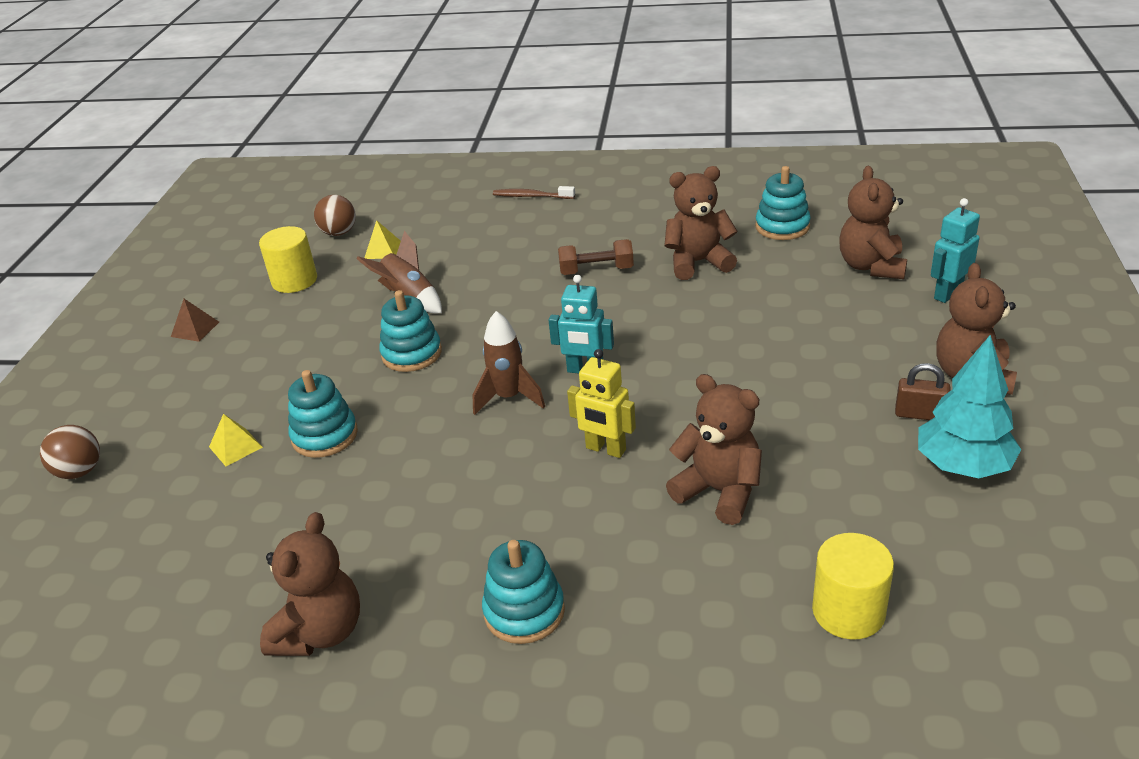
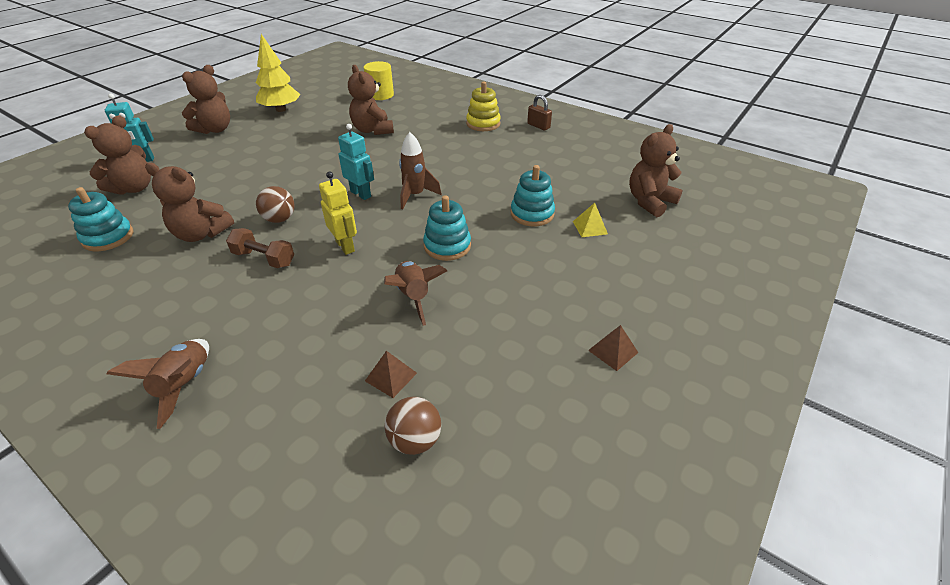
camera: 155 degrees left, 5 degrees up
brown ball [40,425,100,479] -> brown ball moved to [256,186,294,223]
yellow cylinder [259,226,317,293] -> none
brown teddy bear [260,512,360,656] -> brown teddy bear moved to [629,124,683,217]
yellow pyramid [364,220,401,259] -> brown pyramid [365,351,417,398]
turquoise stacking toy [482,540,565,644] -> yellow stacking toy [466,82,501,131]
brown toothbrush [493,186,575,199] -> brown rocket [107,339,209,429]
yellow robot [567,349,636,458] -> yellow robot moved to [319,171,357,255]
brown padlock [895,363,950,420] -> brown padlock moved to [527,95,552,130]
turquoise tree [918,335,1021,478] -> yellow tree [256,34,301,112]

